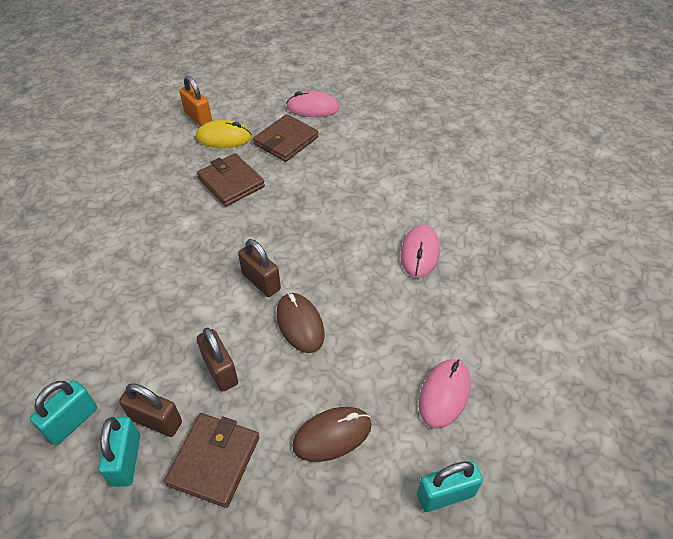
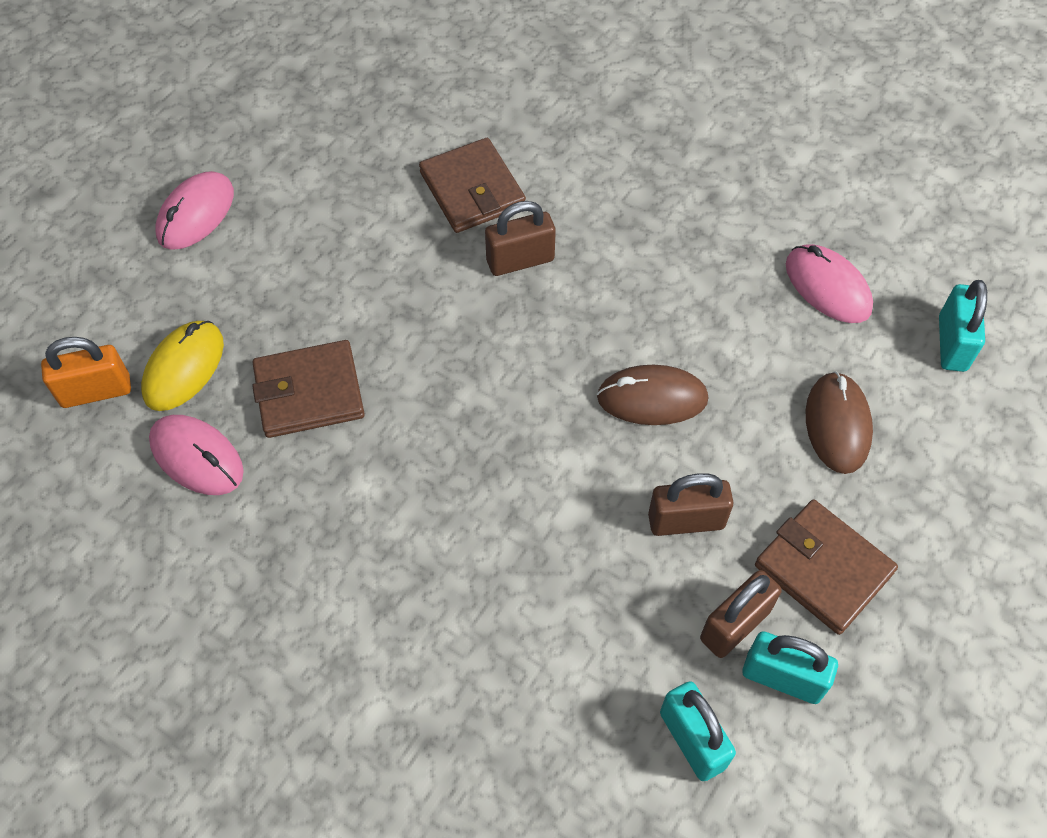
camera: 65 degrees left, 10 degrees up
brown padlock [238,239,281,297] -> brown padlock moved to [485,201,556,276]
brown wallet [253,114,318,162] -> brown wallet moved to [419,138,526,233]
pink mouse [400,225,440,278] -> pink mouse moved to [149,415,244,495]

